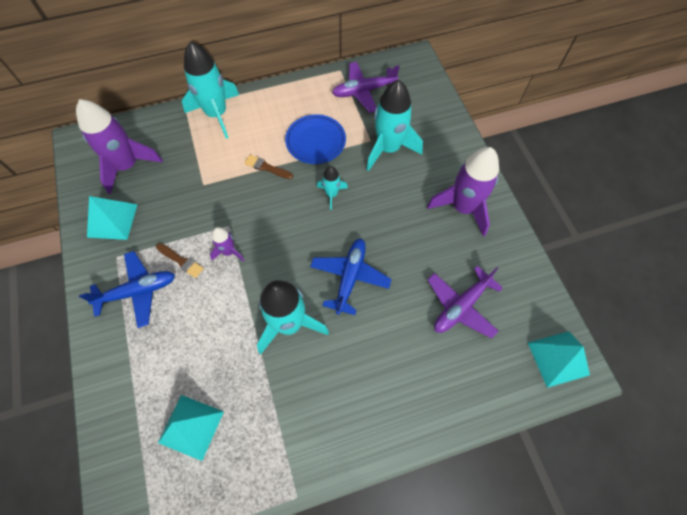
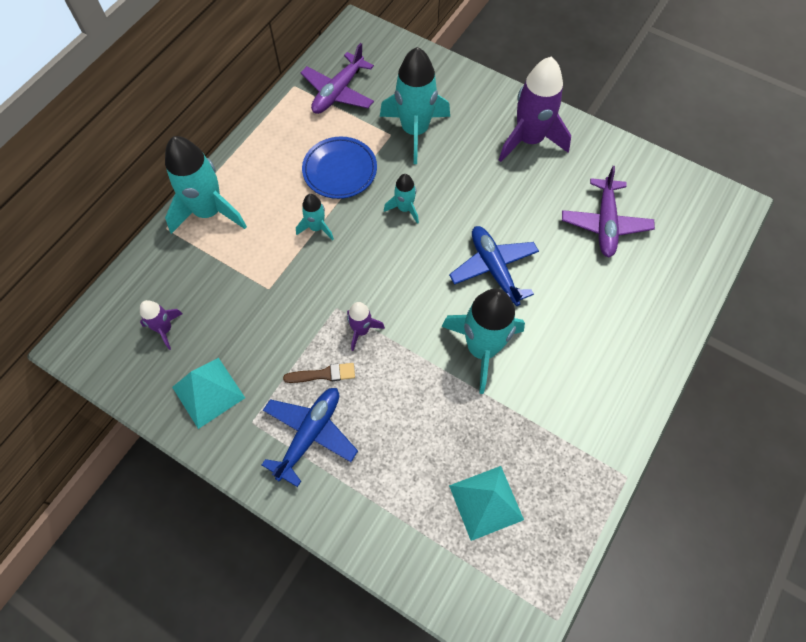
camera: 40 degrees left, 0 degrees up
purple rocket [76,99,163,194] -> purple rocket [140,300,183,350], size x0.50
brown brush [244,155,293,179] -> turquoise rocket [296,194,334,240]
turquoise pyramid [528,331,590,388] -> none

